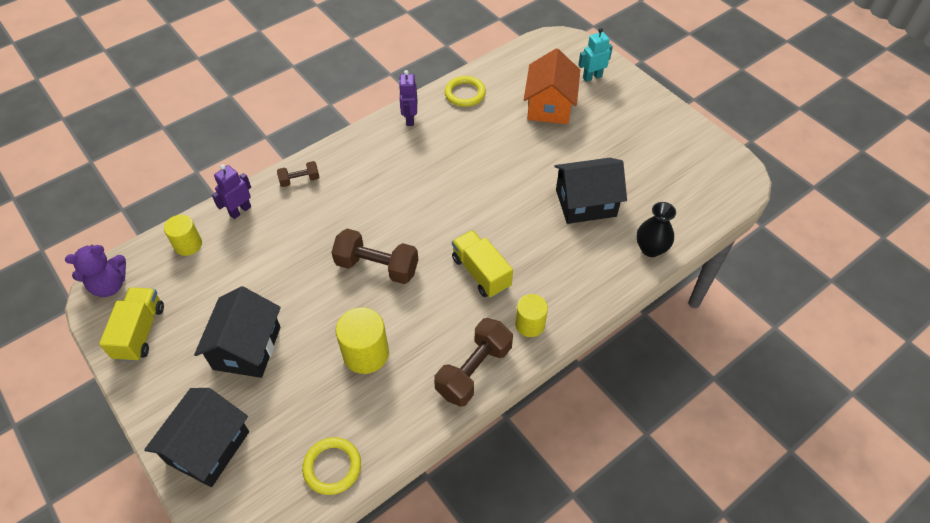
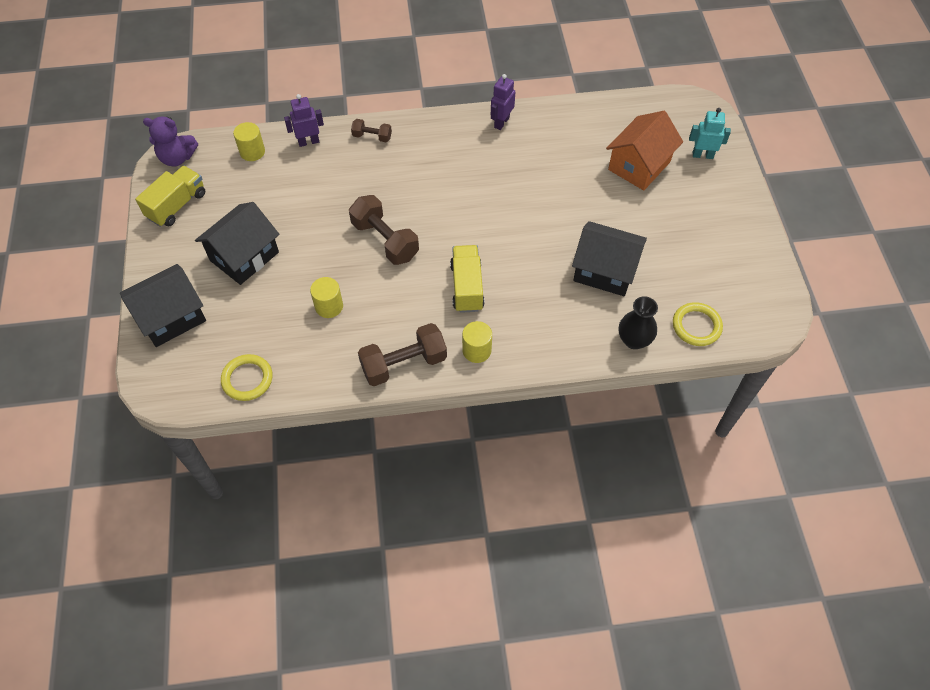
camera: 30 degrees right, 5 degrees up
yellow cylinder [336,307,389,374] -> yellow cylinder [310,277,343,318], size x0.67
yellow ring [445,76,486,107] -> yellow ring moved to [673,302,723,346]

